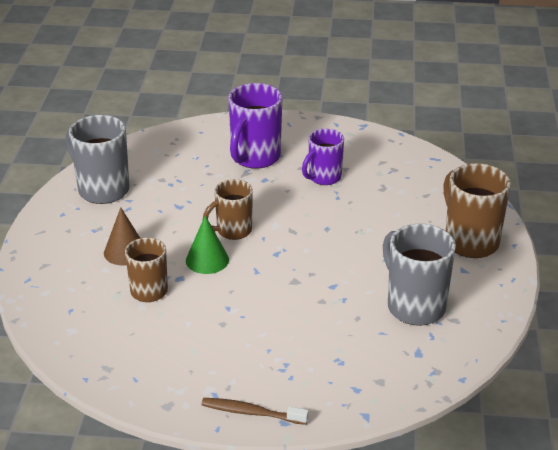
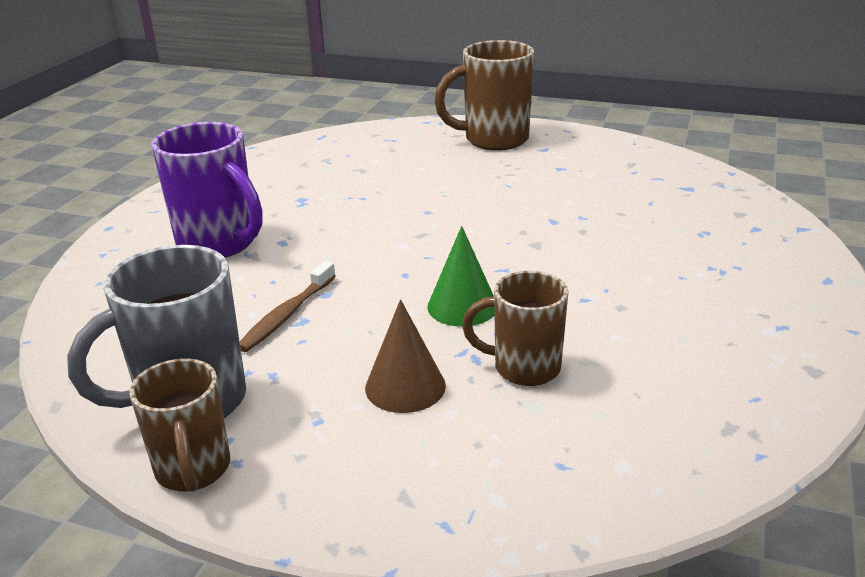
camera: 75 degrees left, 5 degrees down
brown toothbrush [201,398,309,425] -> brown toothbrush moved to [240,261,336,352]
brown mug [203,179,253,240] -> brown mug moved to [129,358,230,492]
purple mug [302,129,344,185] -> none
grey mug [383,224,456,326] -> none

